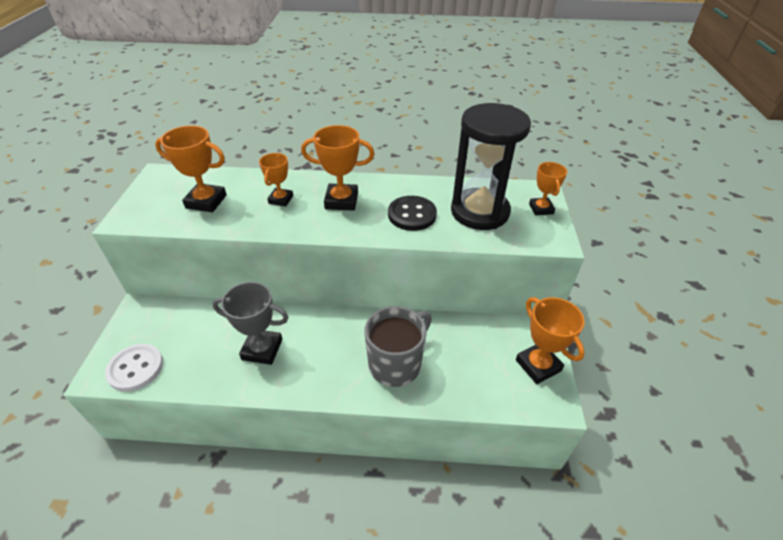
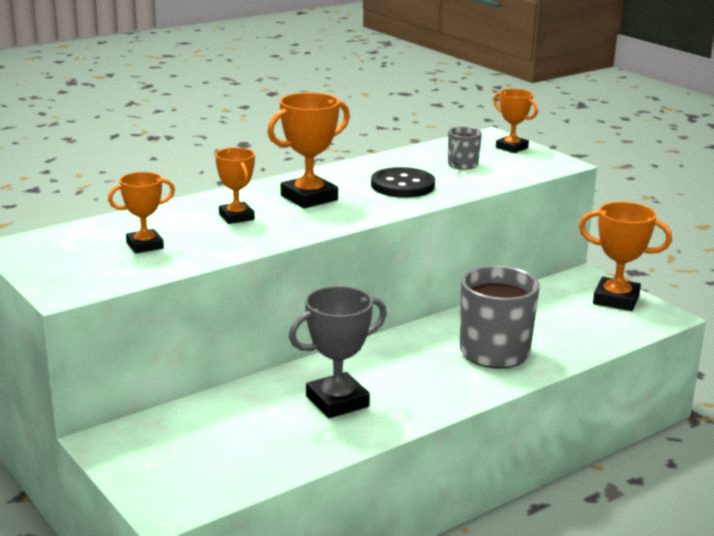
camera: 40 degrees left, 20 degrees down
white button [105,344,163,392] -> none
orange trophy [155,126,227,213] -> orange trophy [108,172,175,254], size x0.64
black hourglass [451,103,531,230] -> grey mug [448,127,482,170]

